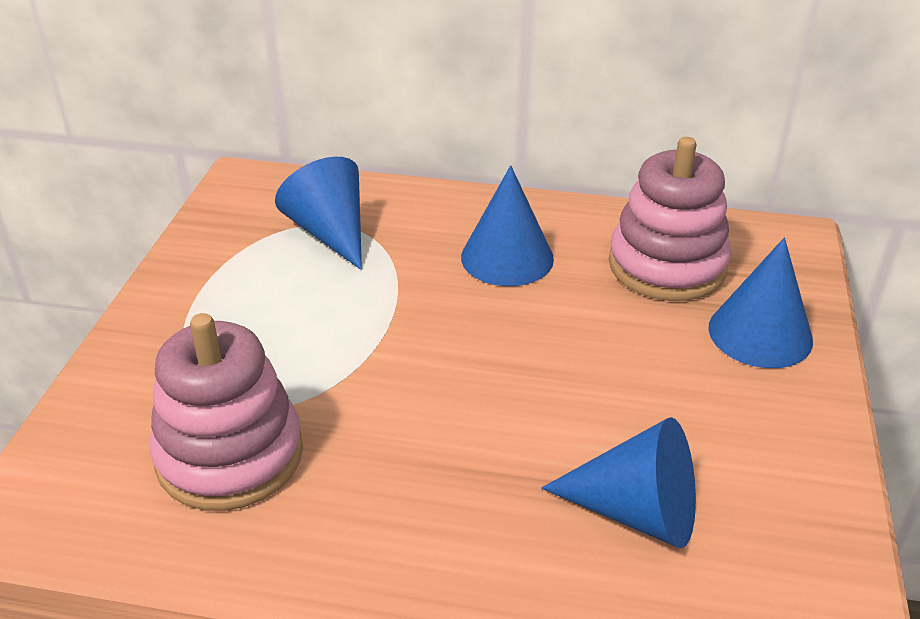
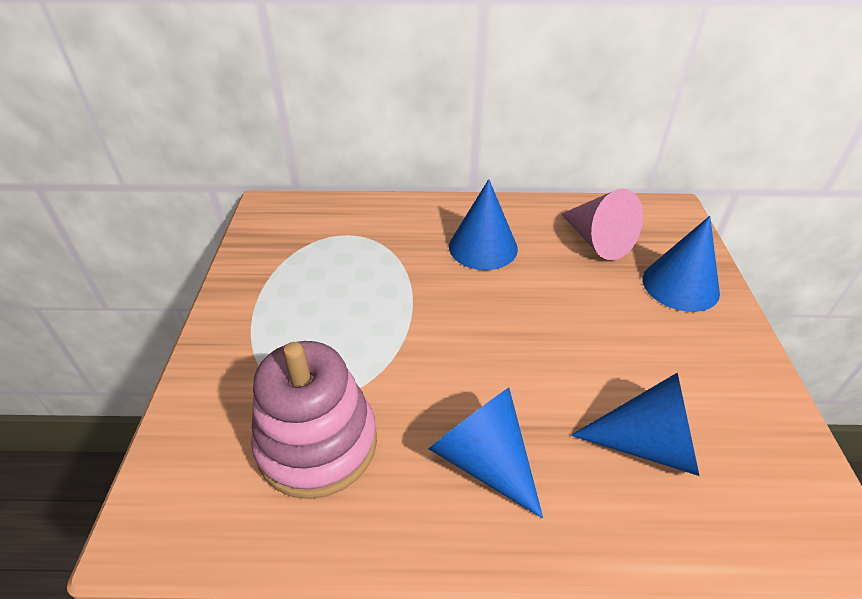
camera: 10 degrees left, 5 degrees up
blue cone [275,157,362,270] -> blue cone moved to [429,388,543,519]
pink stacking toy [609,137,731,301] -> pink cone [561,188,643,260]

